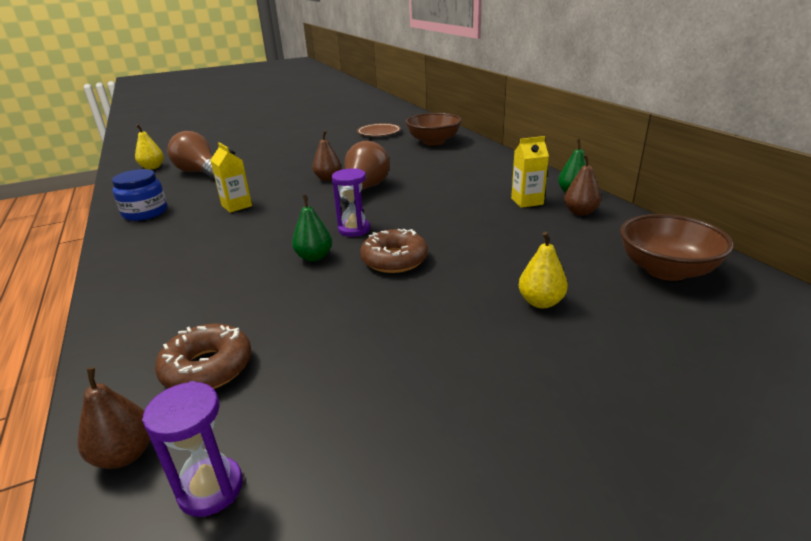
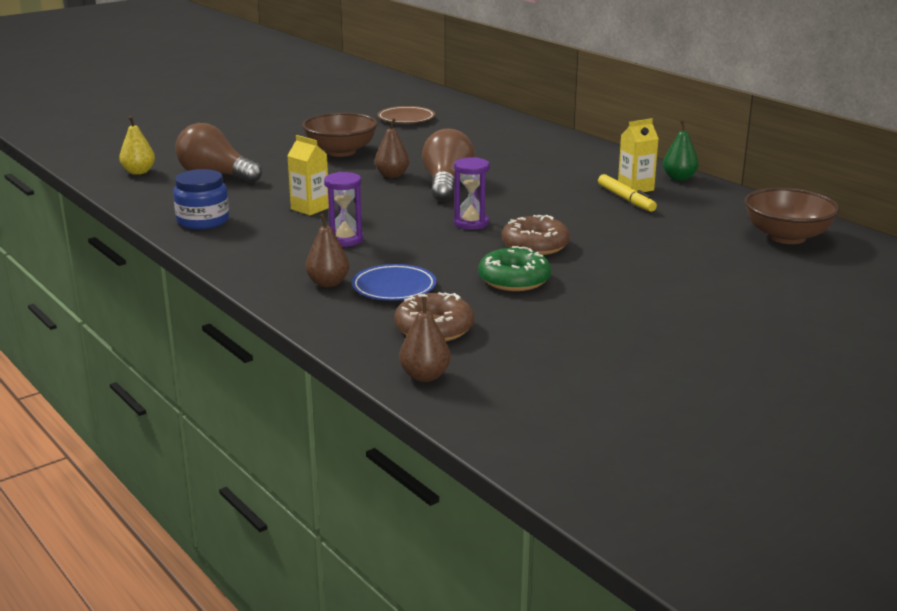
camera: 15 degrees left, 5 degrees down
purple hourglass [142,381,243,517] -> purple hourglass moved to [324,172,363,247]
green pear [292,195,332,262] -> none
brown bowl [405,113,462,145] -> brown bowl moved to [302,112,378,157]
yellow pear [518,232,568,308] -> none
brown pear [564,155,601,216] -> brown pear moved to [306,214,350,287]
none -> blue plate [352,264,436,301]
none -> green donut [478,246,551,291]
none -> yellow marker [598,174,657,212]

